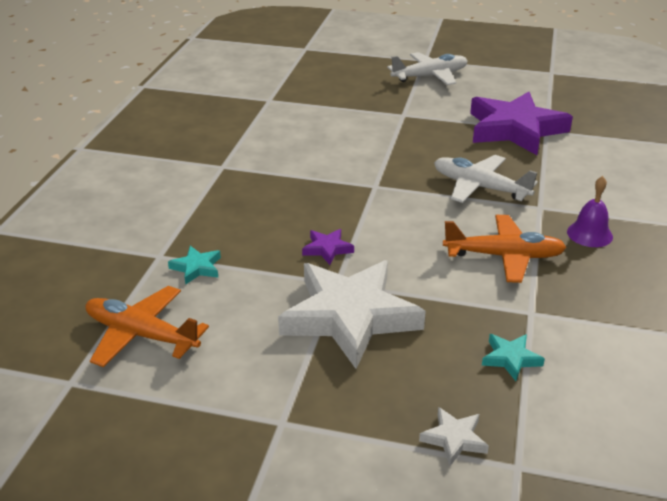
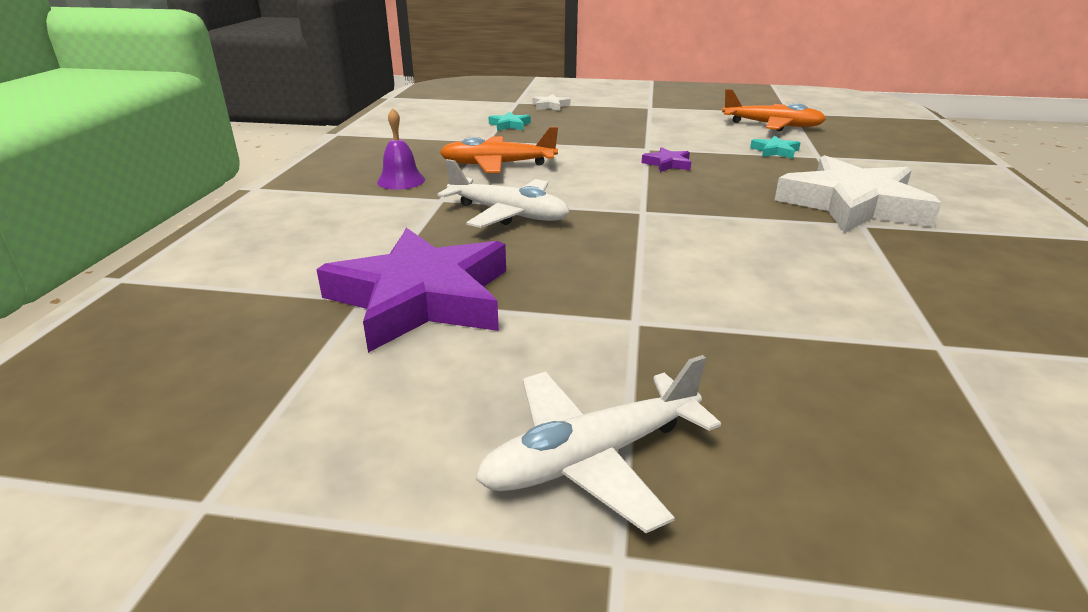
camera: 175 degrees right, 5 degrees down
white star [278,260,426,369] -> white star moved to [775,155,942,233]

